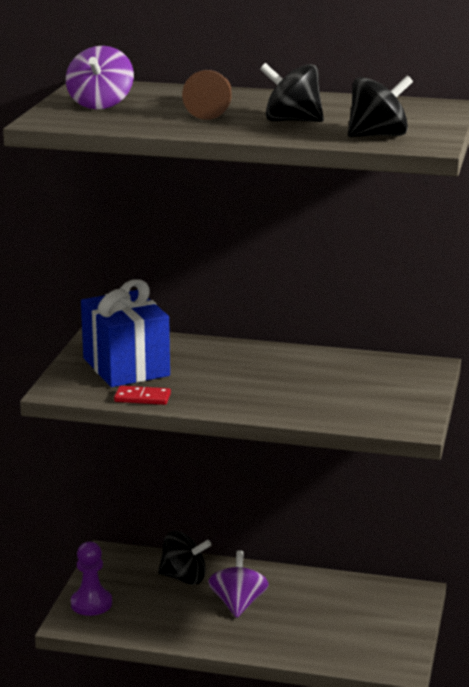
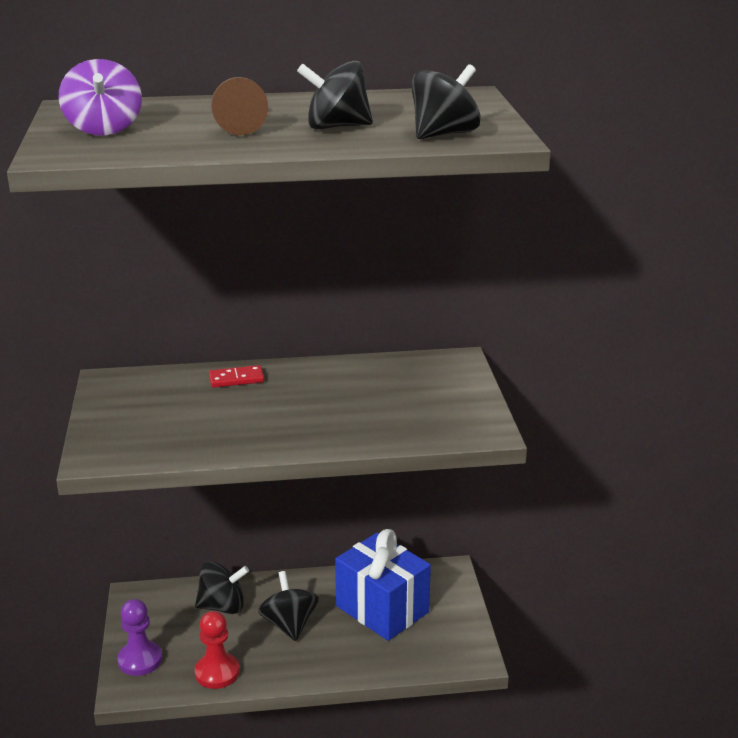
camera: 20 degrees left, 5 degrees up
blue gift [81,279,170,387] -> blue gift moved to [335,529,431,641]
red domino [114,386,171,405] -> red domino moved to [209,365,264,388]
purple spinning top [208,550,269,618] -> black spinning top [258,571,319,641]
none -> red pawn [195,611,240,689]

